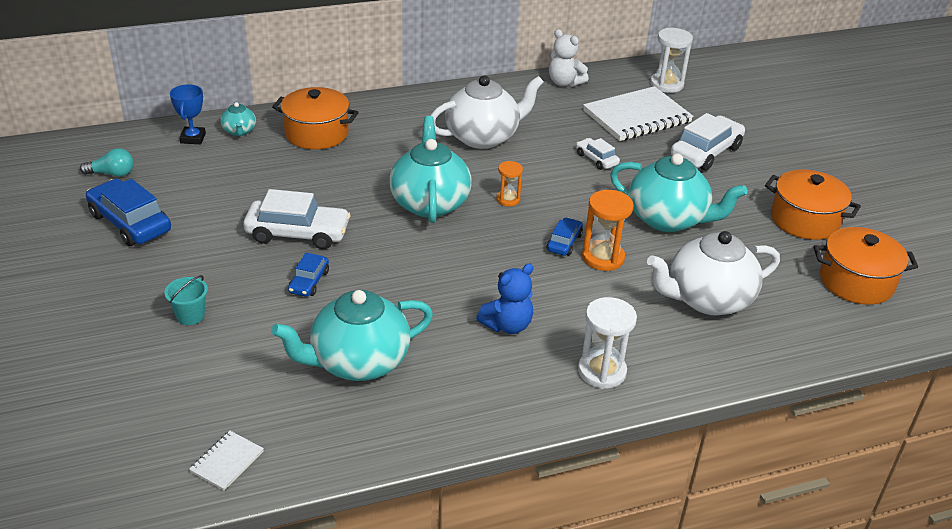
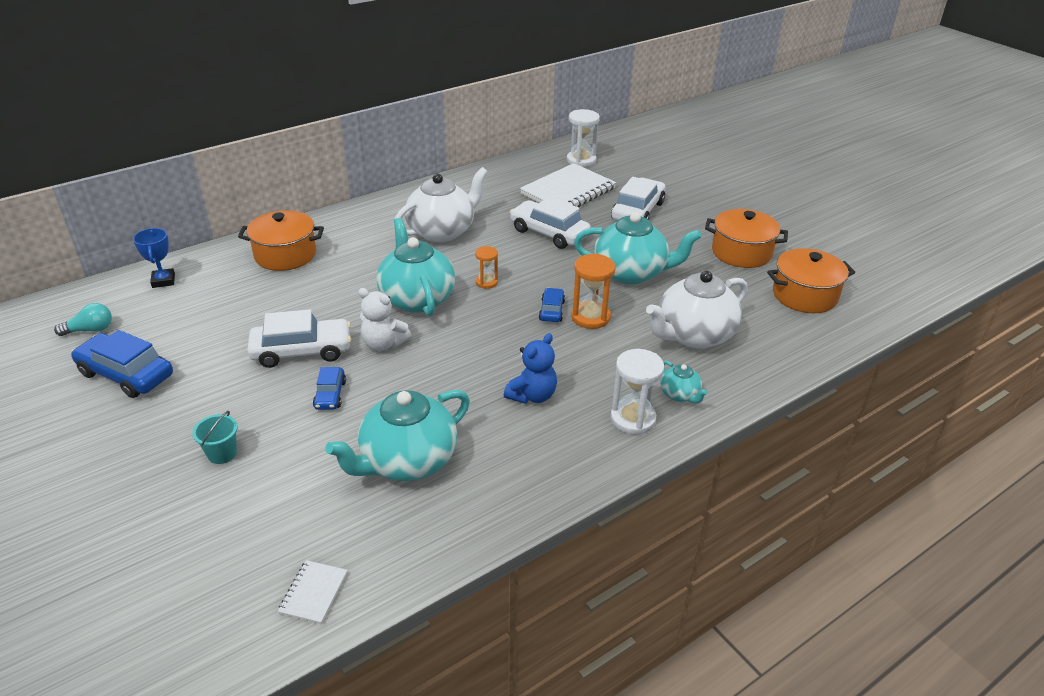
camera: 15 degrees left, 0 degrees up
turquoise teapot [220,101,256,136] -> turquoise teapot moved to [660,361,708,403]
white teddy bear [549,29,589,87] -> white teddy bear moved to [358,288,412,351]
white car [576,138,620,170] -> white car [510,197,591,249], size x1.86

